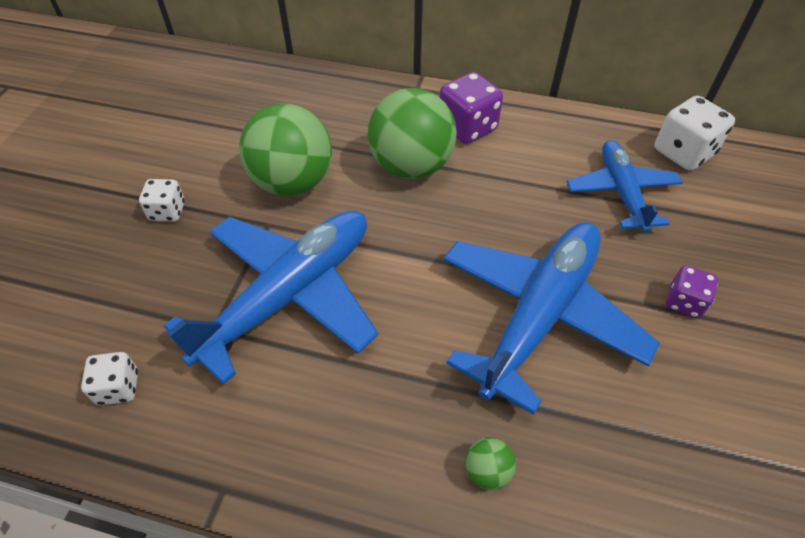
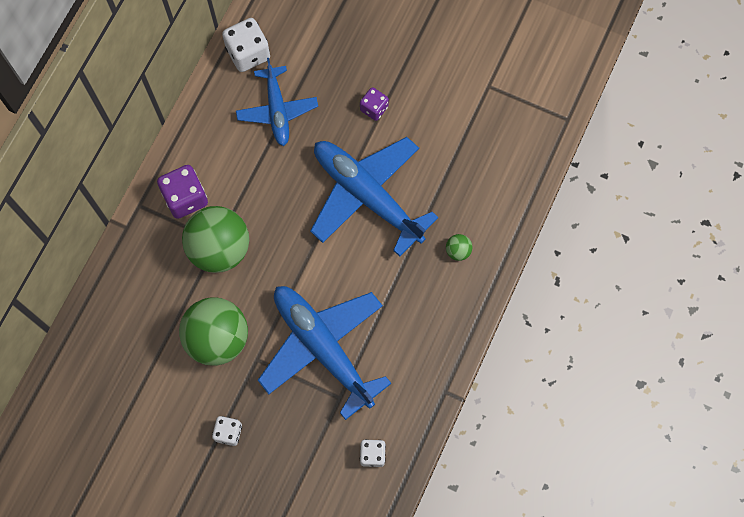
camera: 80 degrees left, 20 degrees up
blue plane [567,140,683,233] -> blue plane turned 105 degrees counterclockwise [236,58,318,146]

